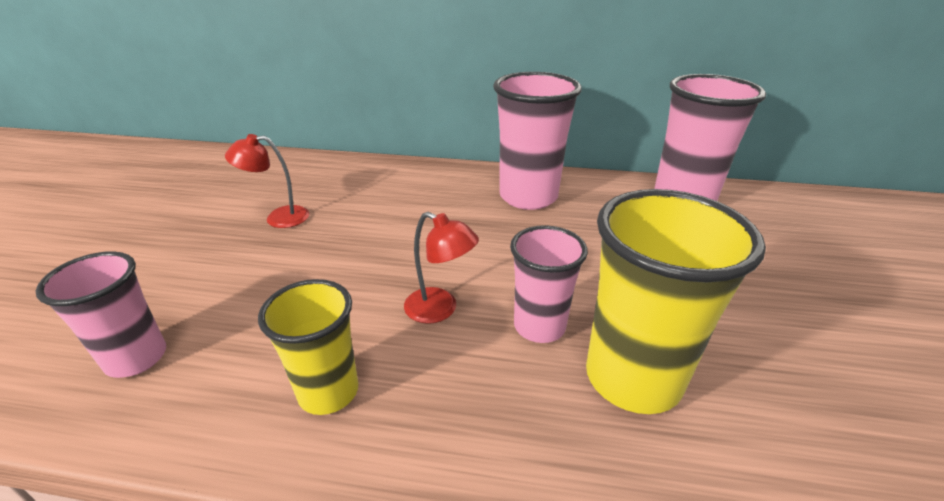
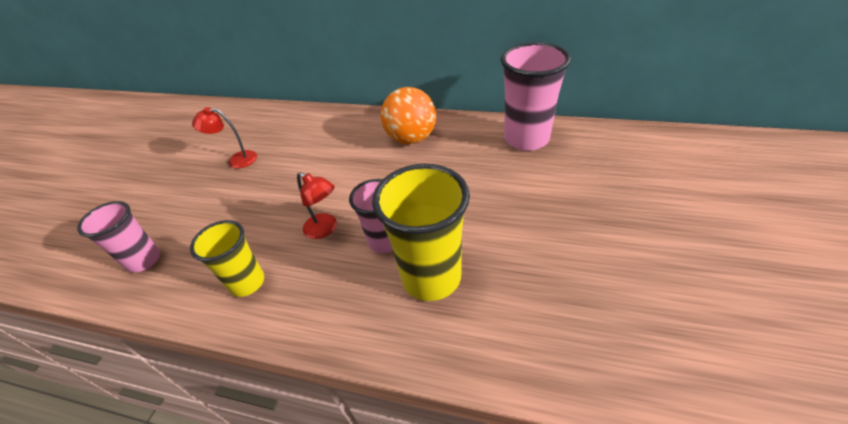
camera: 10 degrees right, 10 degrees up
pink cup [493,72,582,210] -> orange ball [381,87,436,144]

